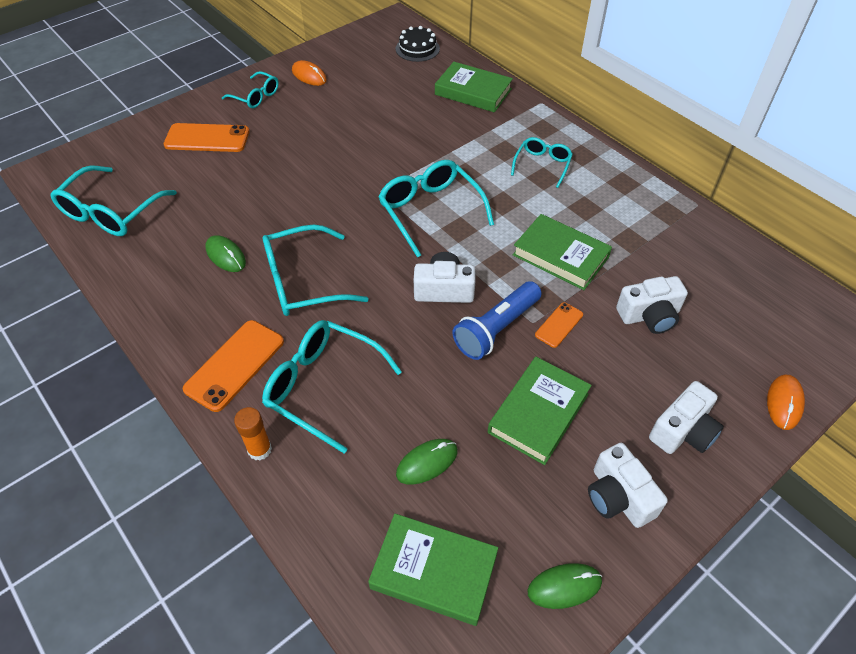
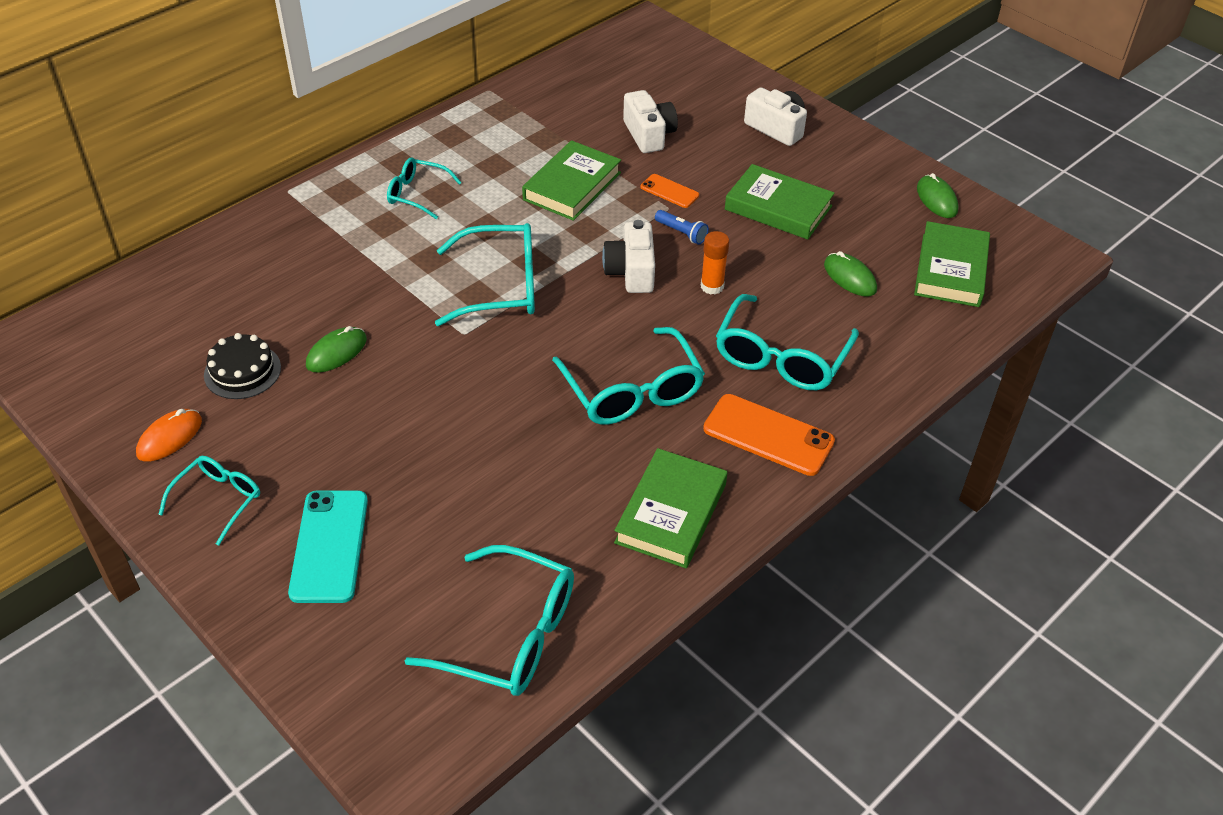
camera: 95 degrees left, 5 degrees down
orange phone [164,123,249,152] -> turquoise phone [288,490,368,603]
green mouse [205,235,246,272] -> green mouse moved to [306,326,367,373]
orange glue stick [234,407,272,461] -> orange glue stick moved to [701,231,729,295]
turquoise glasses [378,160,494,258] -> turquoise glasses turned 150 degrees counterclockwise [435,223,535,326]
black cake [396,26,440,62] -> black cake moved to [204,333,281,399]
green book [435,62,513,113] -> green book moved to [614,448,727,568]
blue flashlight [453,281,542,360] -> blue flashlight [655,210,709,245], size x0.51
white camera [588,443,668,528] -> none
orange mouse [767,374,805,430] -> none

